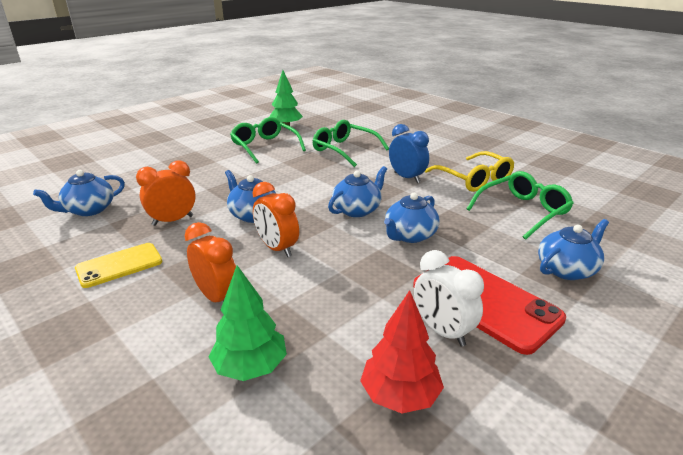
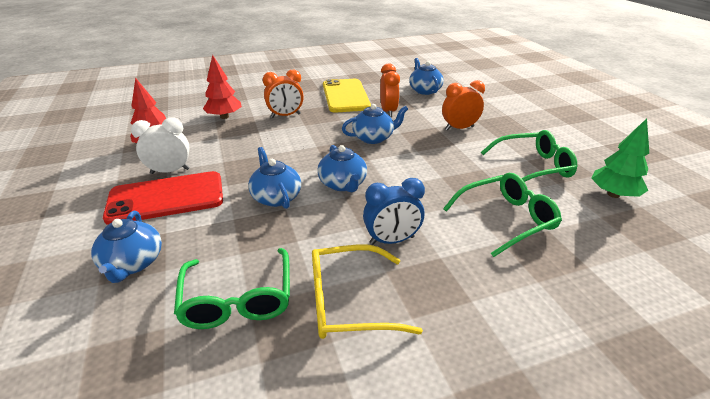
camera: 115 degrees right, 5 degrees up
yellow phone [75,243,162,288] -> yellow phone [323,79,371,113], size x1.62
green tree [208,265,287,381] -> red tree [203,55,242,119]
orange clock [252,182,299,257] -> orange clock moved to [442,80,485,131]

